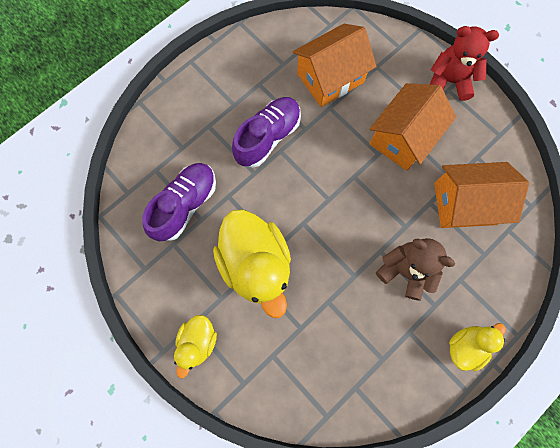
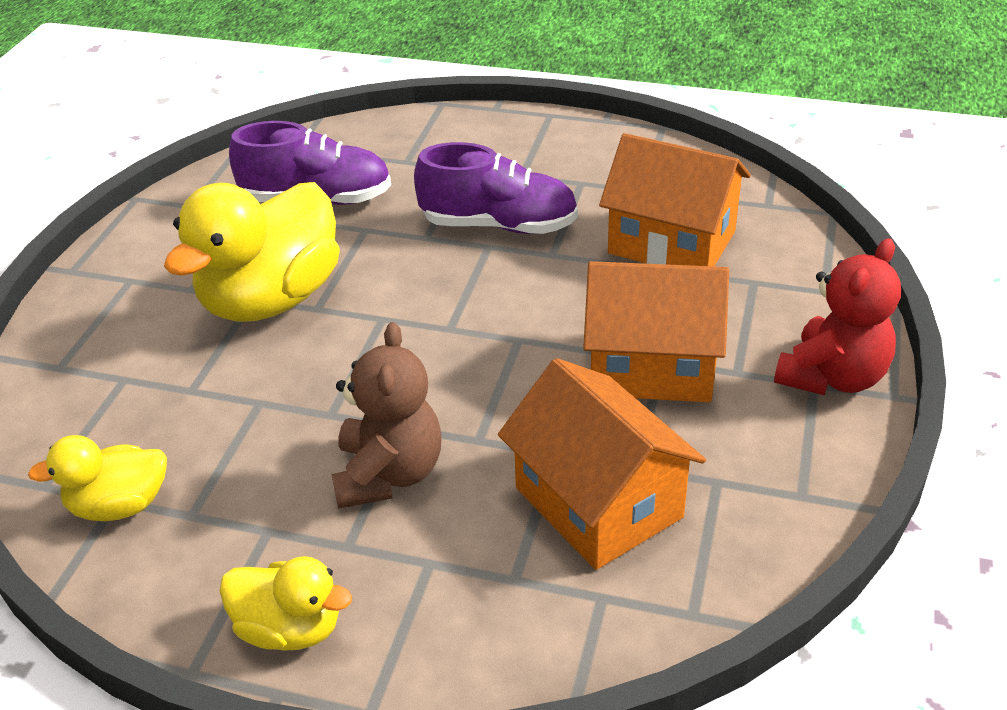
camera: 60 degrees right, 35 degrees down
yellow duck [174,315,217,378] -> yellow duck moved to [28,435,167,521]
red teddy bear [430,26,499,101] -> red teddy bear turned 60 degrees clockwise [774,238,901,395]

